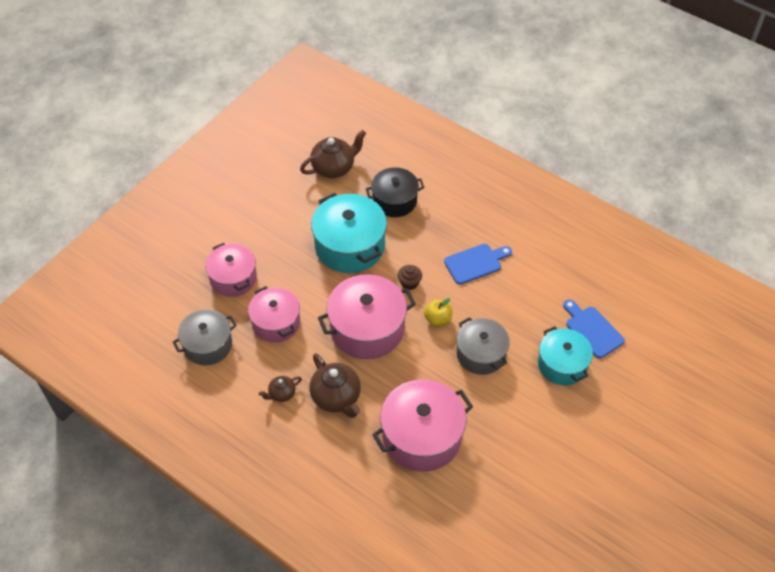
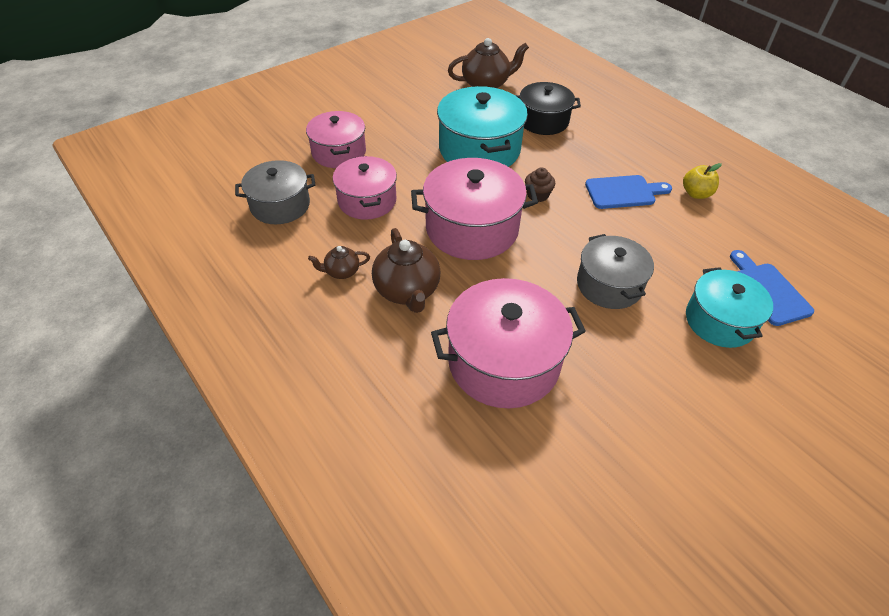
camera: 15 degrees right, 5 degrees down
yellow apple [424,298,452,327] -> yellow apple moved to [683,163,722,199]

